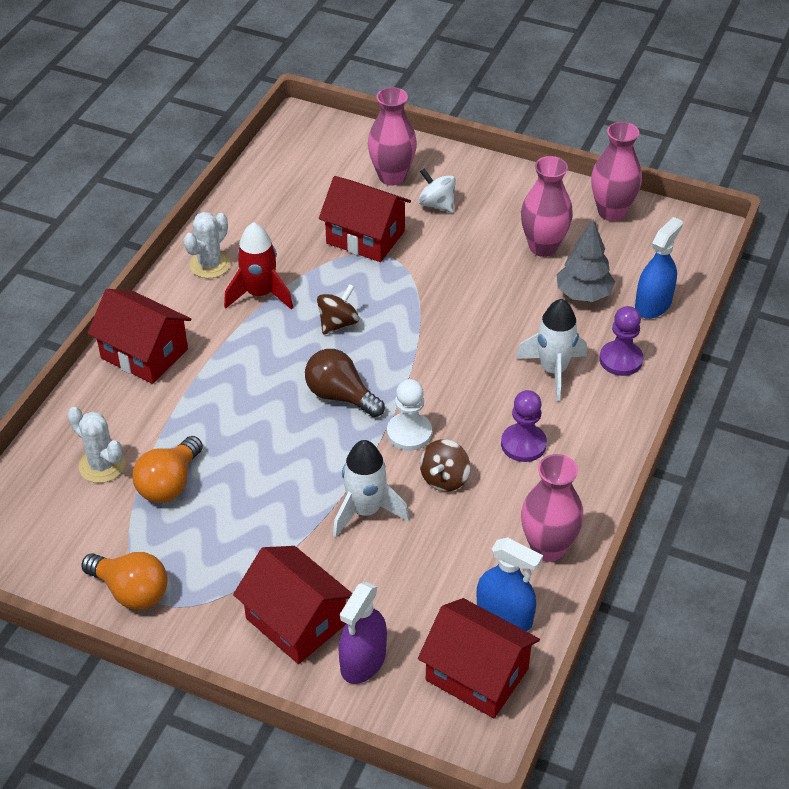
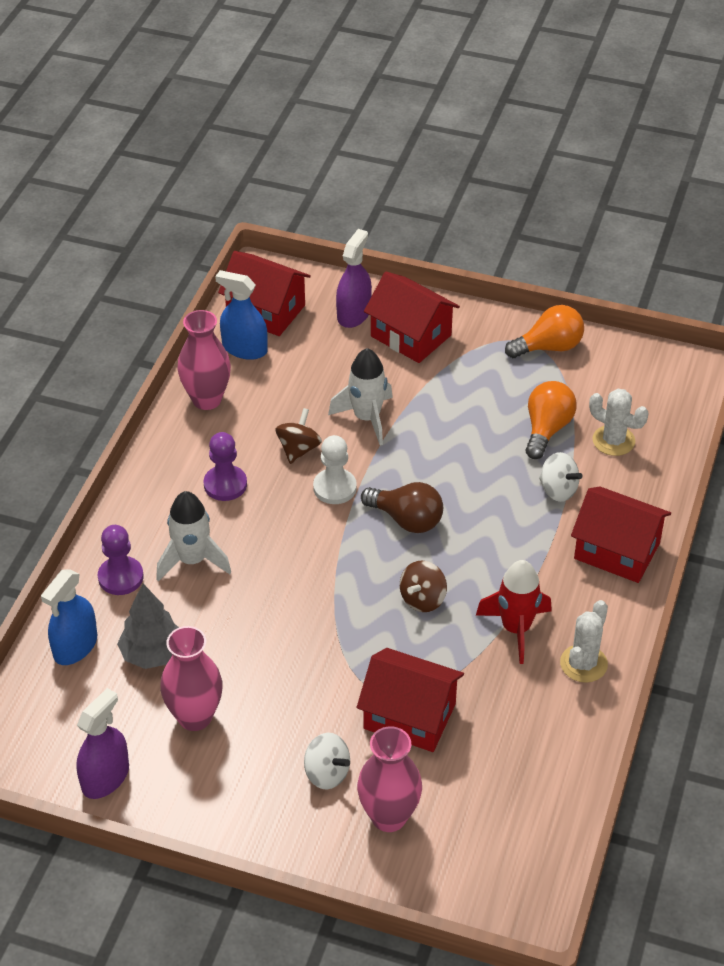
camera: 175 degrees right, 0 degrees up
orange light bulb [81,552,168,610] -> orange light bulb turned 135 degrees clockwise [505,305,584,358]
pink vase [591,122,642,221] -> purple spray bottle [76,688,129,799]
none -> white spinning top [539,452,582,502]

